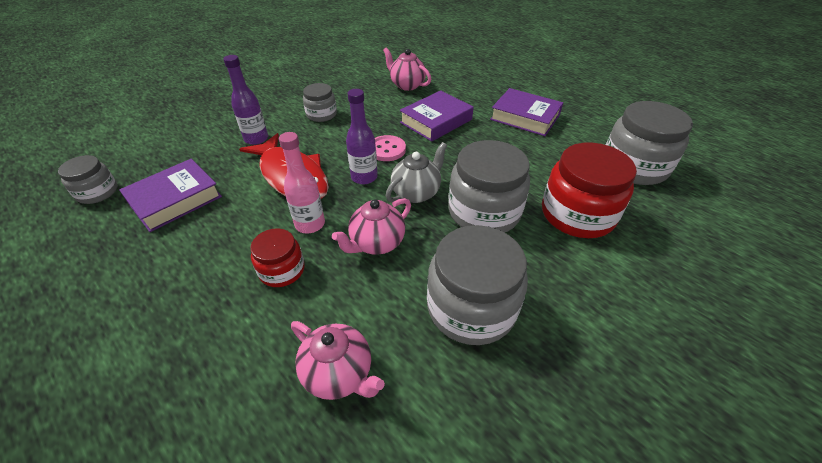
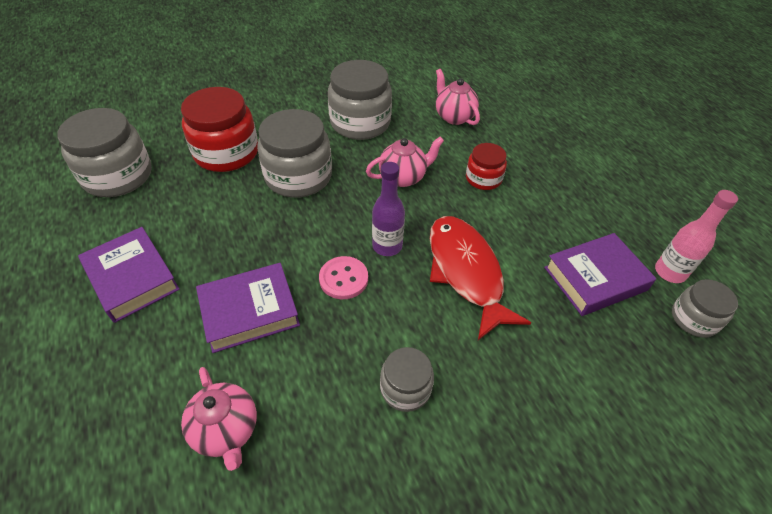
camera: 160 degrees left, 5 degrees up
purple bottle [223,55,268,145] -> none
pink bottle [279,132,325,234] -> pink bottle moved to [655,190,738,283]
grey teapot [386,142,447,203] -> none

